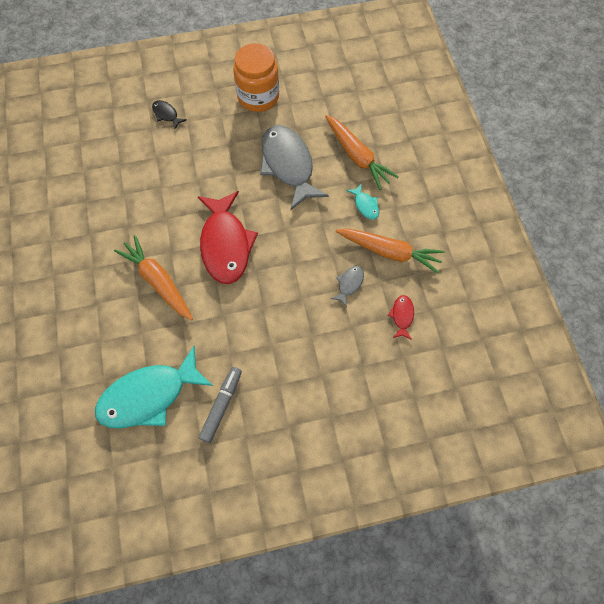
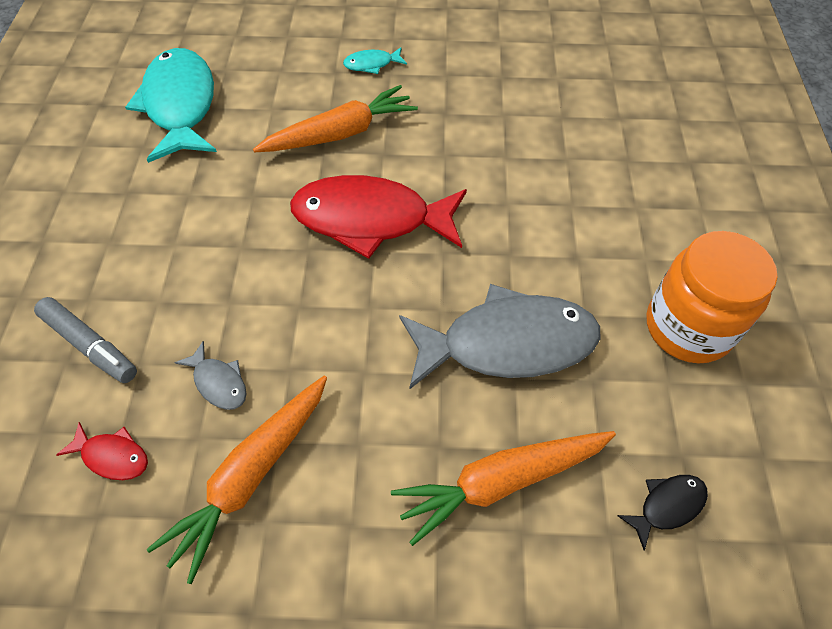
camera: 105 degrees right, 10 degrees down
black fish [152,100,187,129] -> black fish moved to [617,475,708,551]
grey marker [198,367,242,443] -> grey marker moved to [34,297,137,383]
turquoise fish [347,183,379,220] -> turquoise fish moved to [343,47,407,74]

